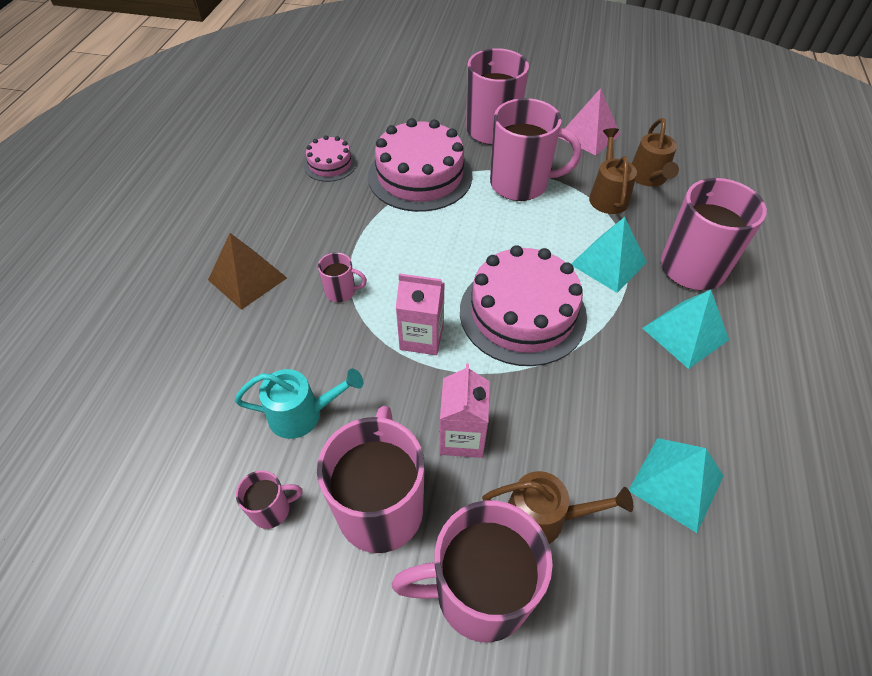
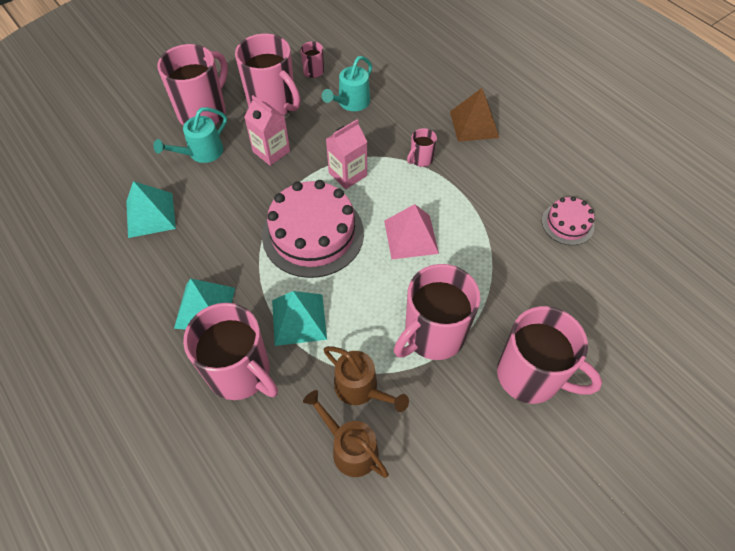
camera: 130 degrees right, 5 degrees up
pink cake [368,118,472,212] -> none
brown watering can [482,471,633,544] -> turquoise watering can [154,107,227,163]
pink pyramid [559,88,621,156] -> pink pyramid moved to [384,204,439,259]

